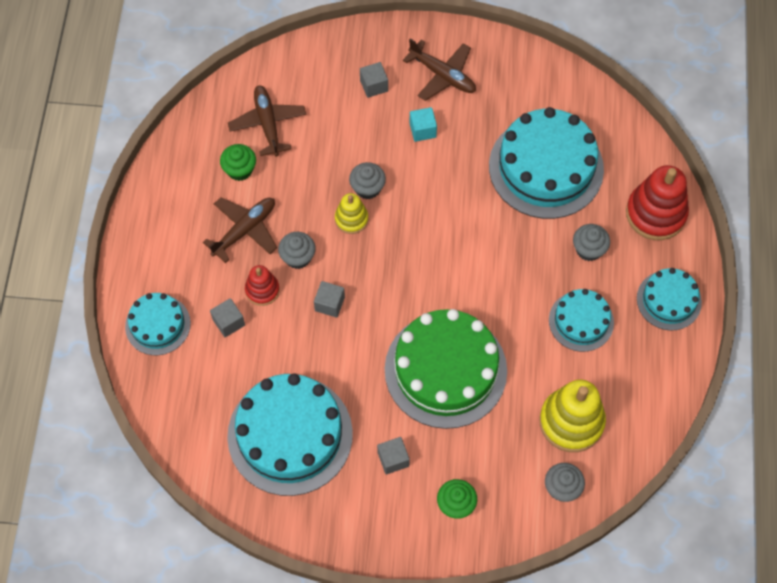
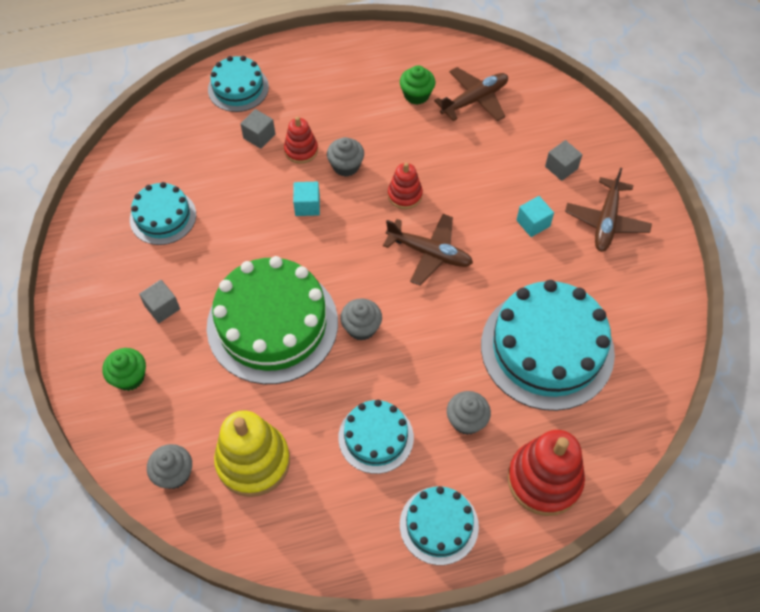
camera: 70 degrees right, 5 degrees down
brown plane [203,197,277,263] -> brown plane moved to [383,214,473,286]
turquoise cake [227,373,353,496] -> turquoise cake [130,182,196,245], size x0.54
grey cube [314,281,345,318] -> turquoise cube [293,182,320,216]
yellow stacking toy [335,193,368,234] -> red stacking toy [388,163,423,209]
grey cupcake [349,162,386,199] -> grey cupcake moved to [340,298,382,341]

